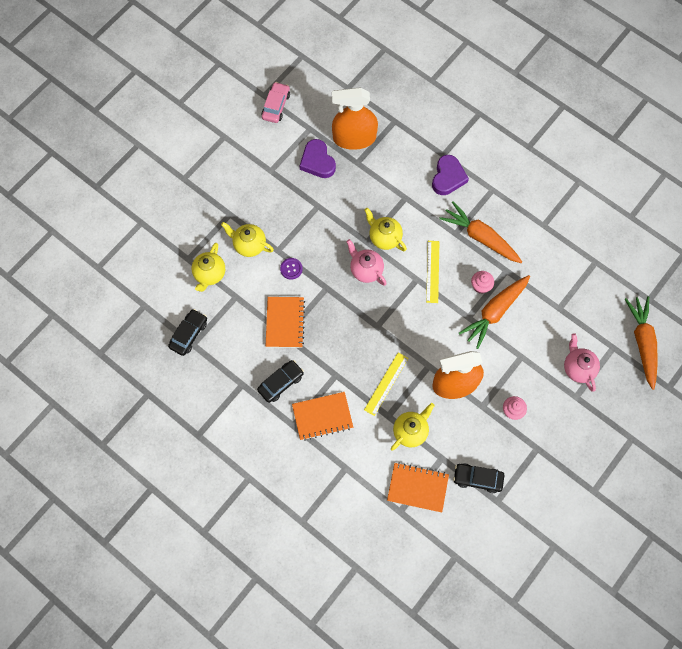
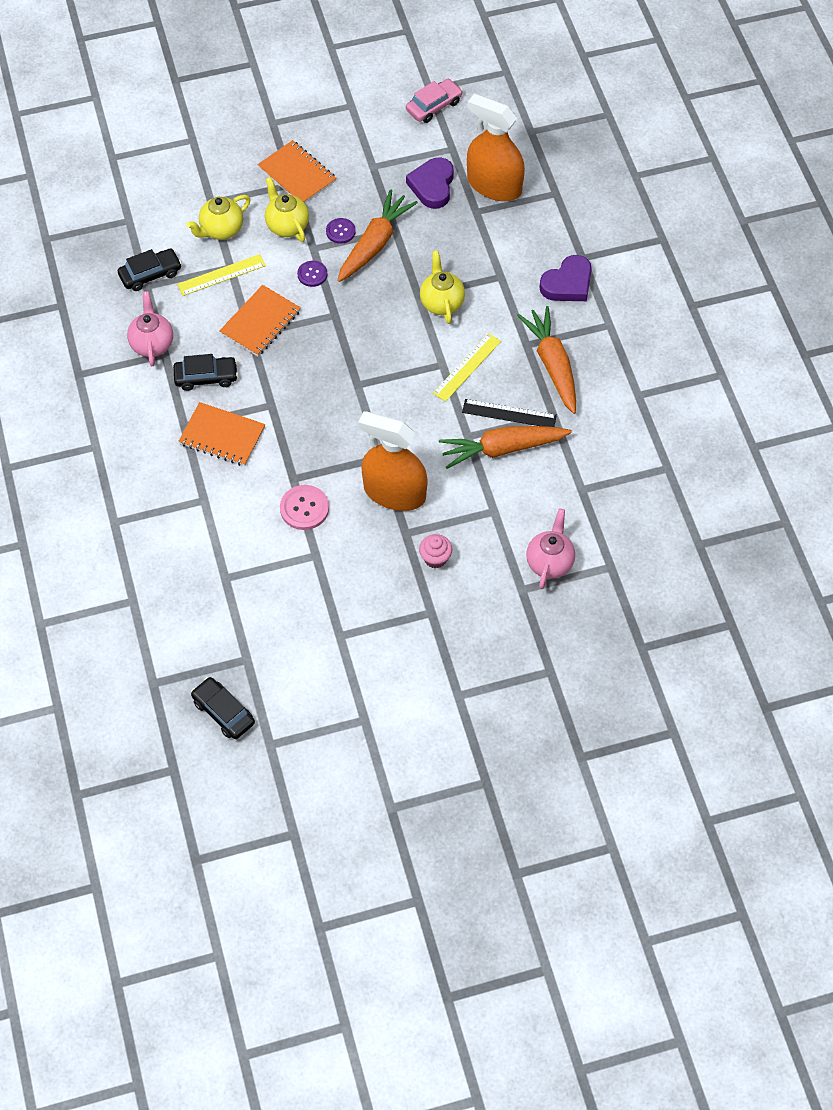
camera: 35 degrees right, 10 degrees down
pink teapot [346,239,387,286] -> pink teapot moved to [127,291,173,366]
yellow ruler [364,352,408,416] -> yellow ruler moved to [177,254,266,296]
orange notebook [387,462,449,513] -> orange notebook moved to [258,140,337,203]
yellow teapot [391,403,435,451] -> pink button [280,485,329,530]
black car [453,463,505,493] -> black car moved to [191,677,255,739]
pink cupcake [471,271,494,294] -> black ruler [462,399,557,427]
orange carrot [625,296,658,390] -> orange carrot moved to [337,189,418,282]
none -> purple button [326,218,356,244]

